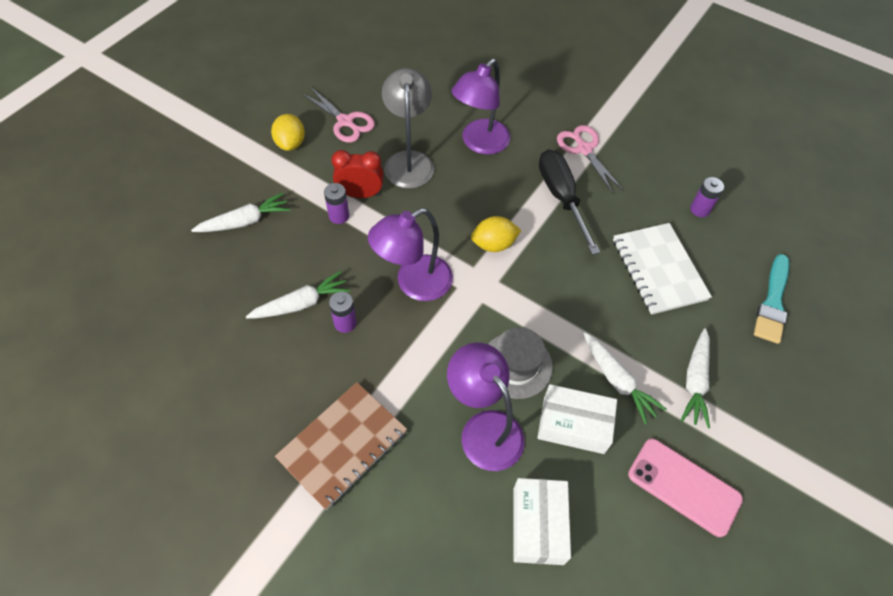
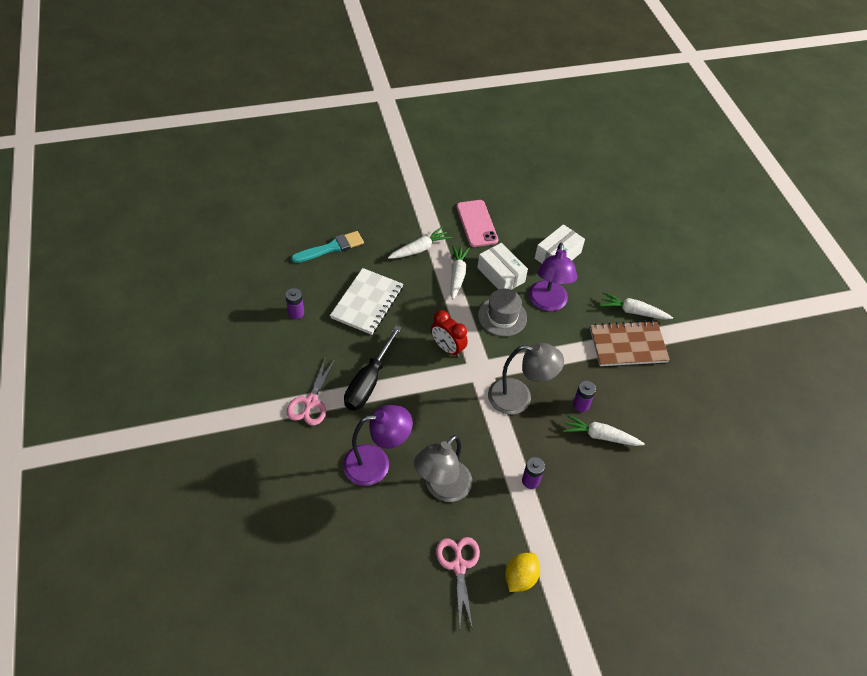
camera: 140 degrees left, 5 degrees down
white carrot [191,193,290,232] -> white carrot moved to [600,292,673,320]
red clock [331,150,384,198] -> red clock moved to [431,310,468,357]
purple lamp [368,208,453,301] -> grey lamp [488,343,564,415]
yellow lemon [471,216,521,252] -> none

